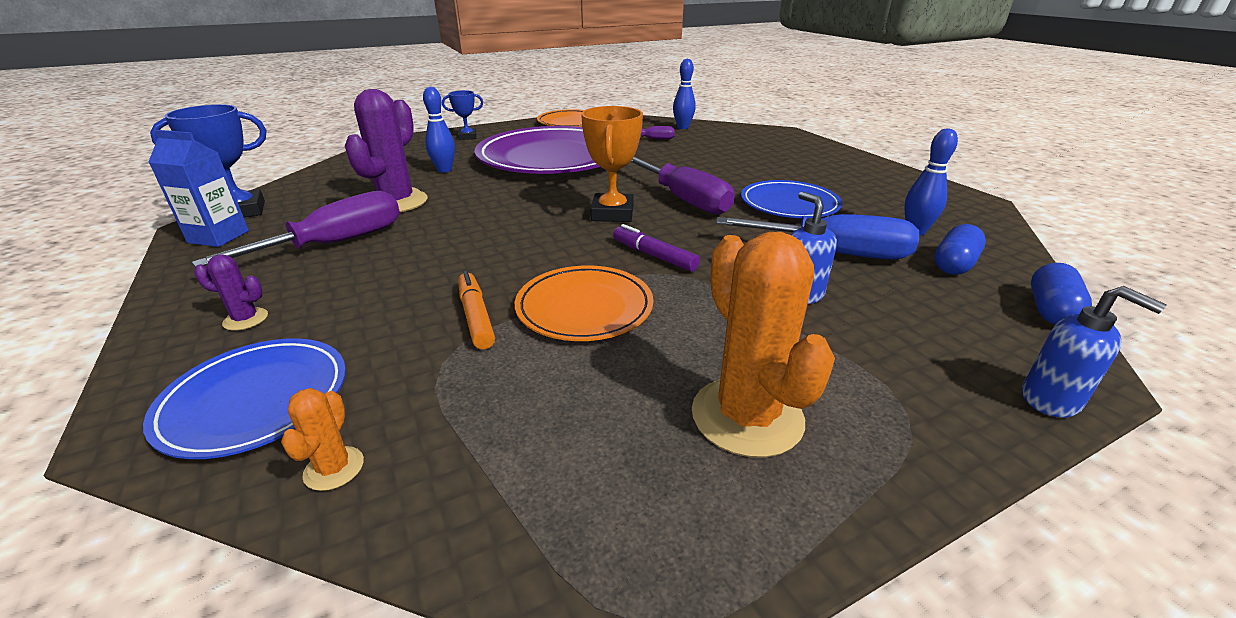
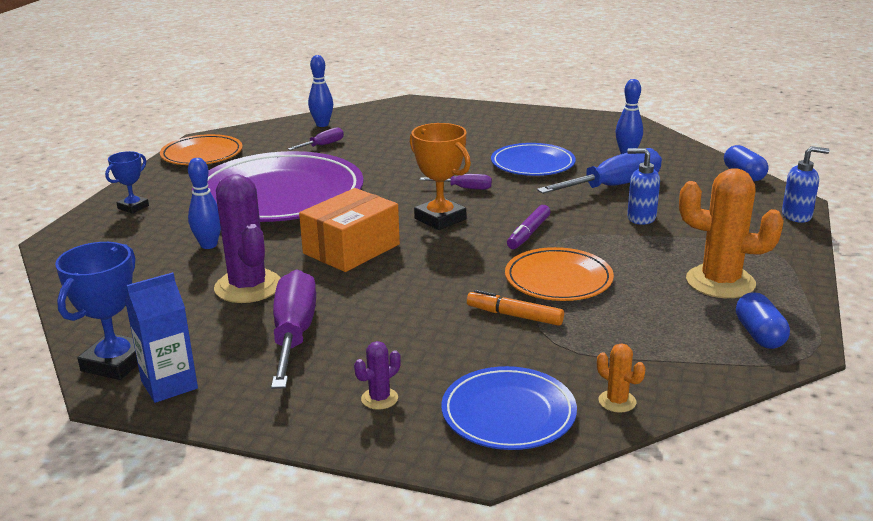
camera: 45 degrees left, 5 degrees down
purple marker [613,224,700,272] -> purple marker turned 60 degrees counterclockwise [507,205,551,249]
purple screwdriver [630,157,735,215] -> purple screwdriver [420,174,492,190], size x0.50
blue capsule [935,224,986,275] -> blue capsule moved to [736,292,790,349]
none -> orange box [299,188,400,272]

